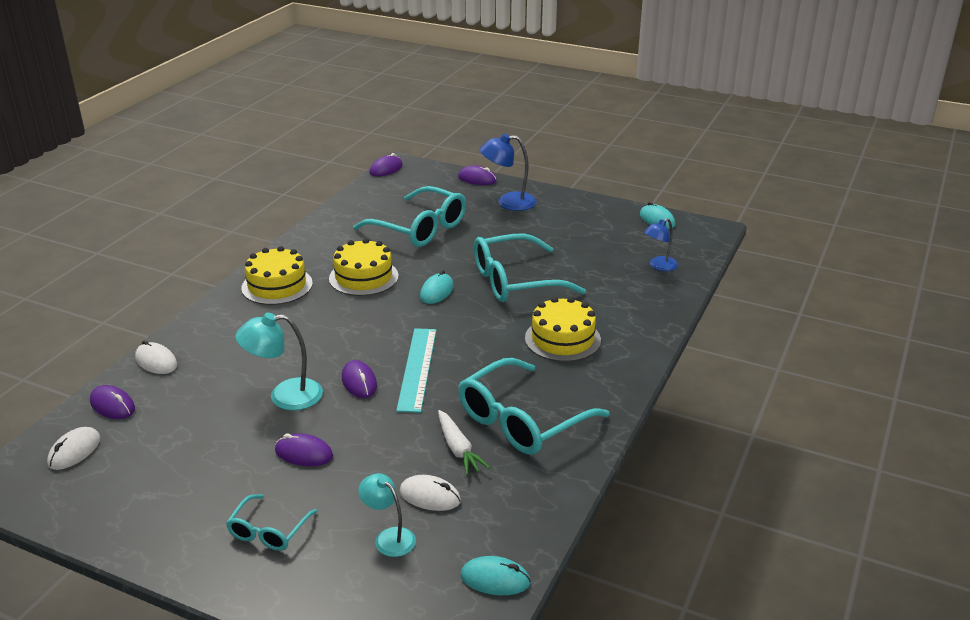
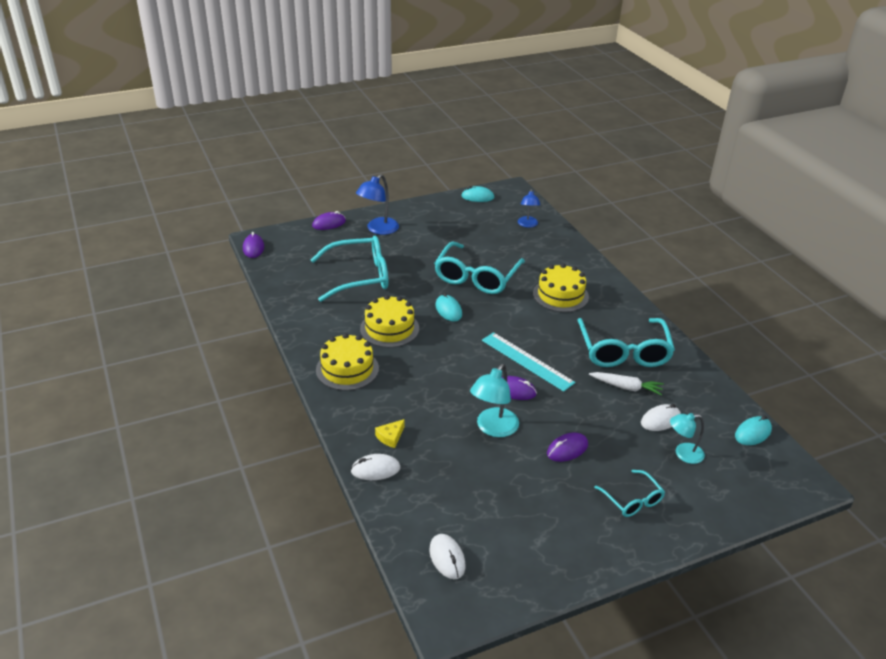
camera: 50 degrees left, 5 degrees up
purple mouse [90,385,135,419] -> none
none -> yellow cheese [375,419,405,448]

